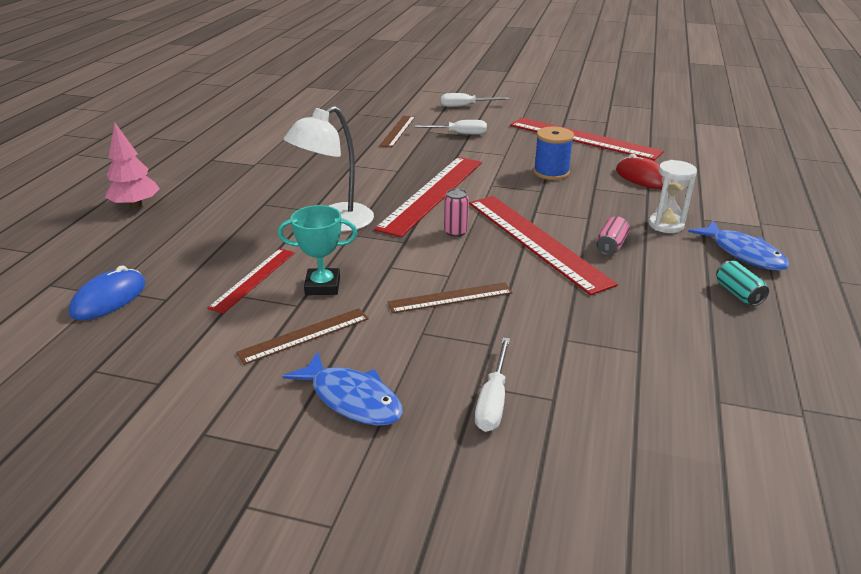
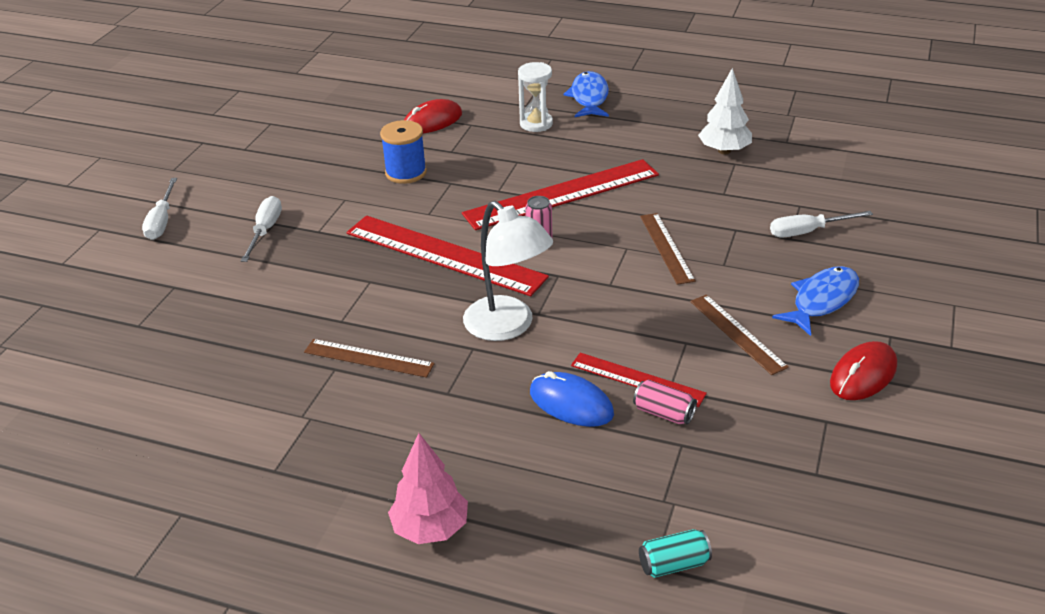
camera: 85 degrees left, 5 degrees up
blue mouse [69,265,146,320] -> blue mouse moved to [530,371,614,427]
turquoise trophy [278,205,357,295] -> none
brown ruler [379,116,415,148] -> brown ruler moved to [304,339,435,378]
white screwdriver [475,338,510,432] -> white screwdriver turned 150 degrees clockwise [770,211,873,238]
red ruler [510,118,664,161] -> none
pink can [596,216,630,255] -> pink can moved to [633,380,697,424]
blue fish [688,220,790,270] -> blue fish turned 60 degrees counterclockwise [563,71,609,117]
turquoise can [716,261,769,306] -> turquoise can moved to [639,529,712,578]
none -> white tree [698,68,752,154]
none -> red mouse [830,341,897,400]

